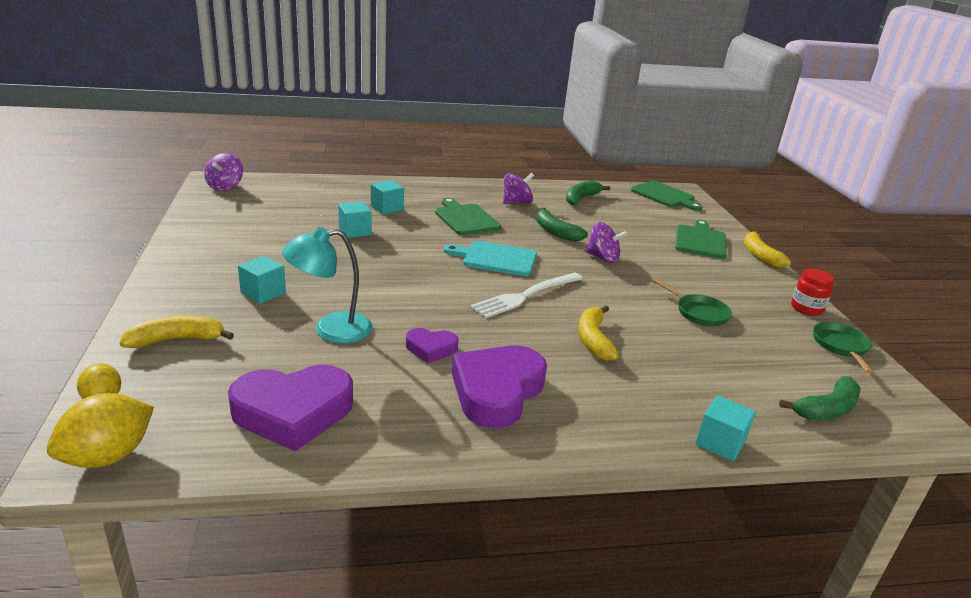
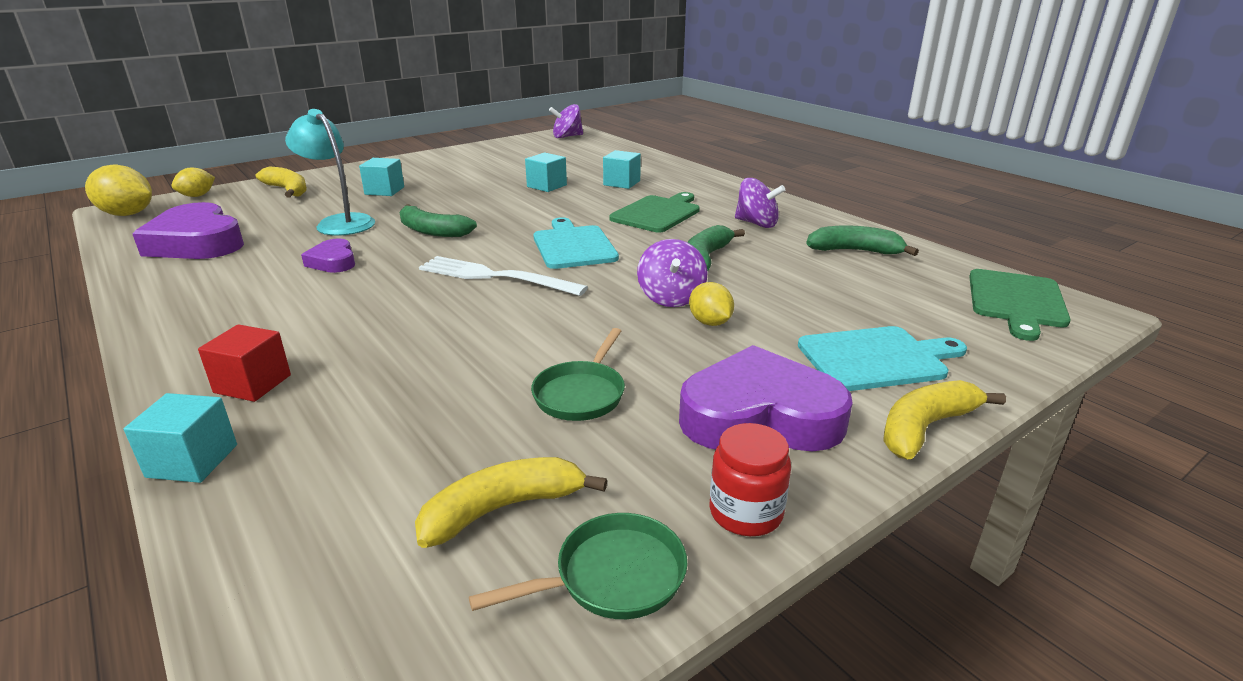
camera: 65 degrees right, 0 degrees up
purple heart [452,345,547,428] -> purple heart moved to [679,345,853,452]
yellow banana [578,305,619,361] -> yellow banana moved to [415,457,607,548]
green cutting board [675,220,726,259] -> turquoise cutting board [798,326,967,391]
green banana [779,376,860,419] -> green banana moved to [400,204,477,237]
none -> red cube [198,324,291,402]
none -> yellow lemon [689,282,734,326]

